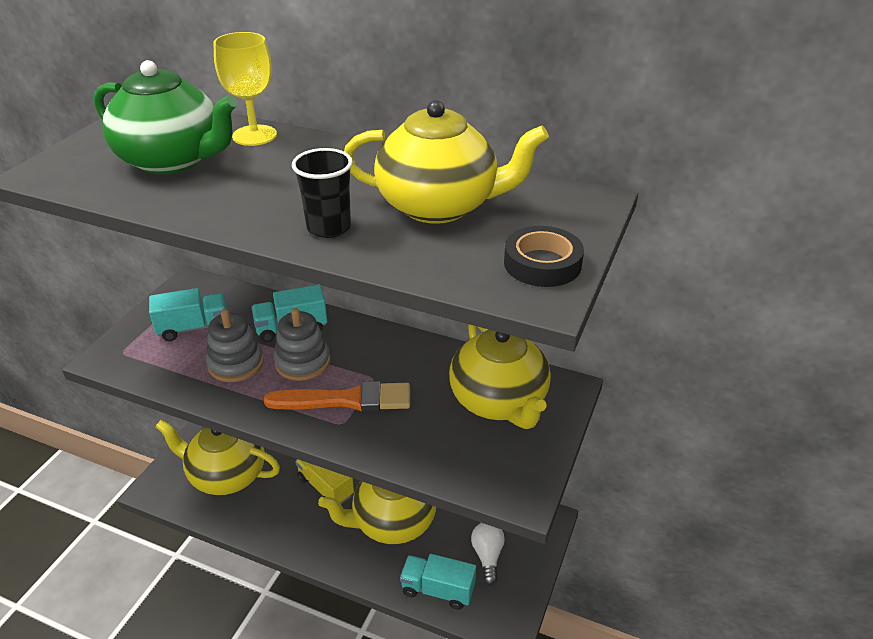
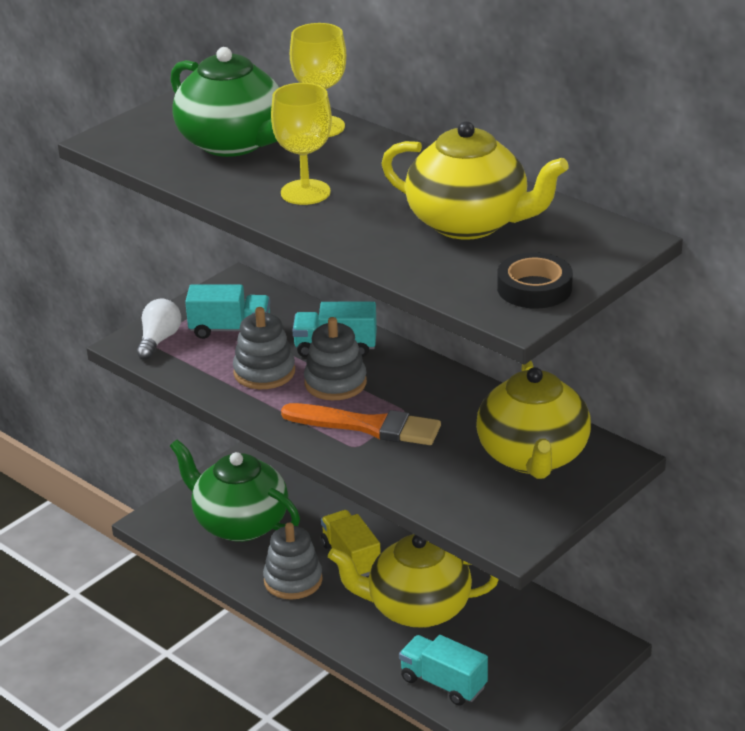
camera: 20 degrees right, 5 degrees down
yellow teapot [155,420,280,495] -> green teapot [170,439,300,542]
black cup [292,148,353,238] -> none
white light bulb [471,523,505,585] -> white light bulb moved to [136,298,181,360]
none -> grey stacking toy [263,522,323,600]
none -> yellow goblet [271,83,332,205]

